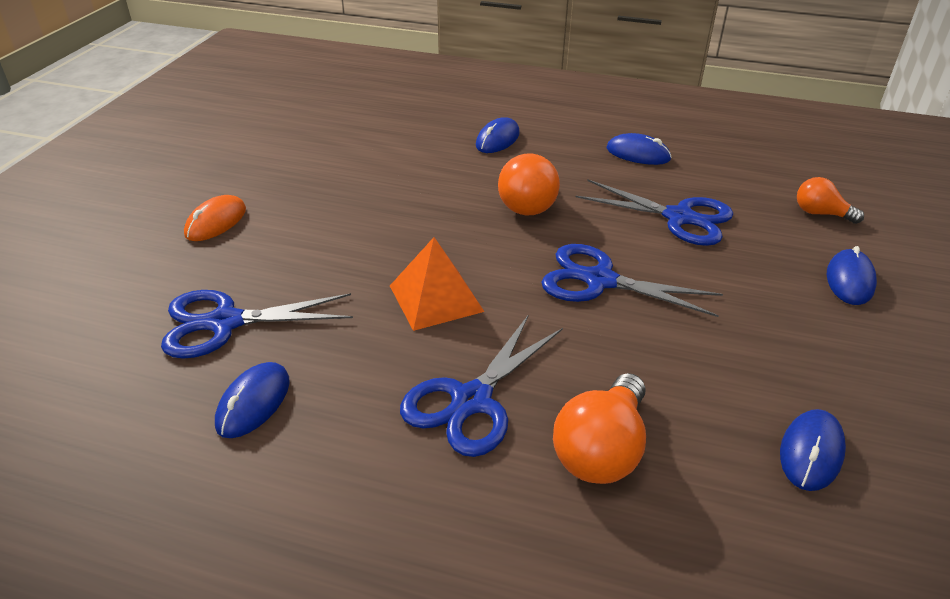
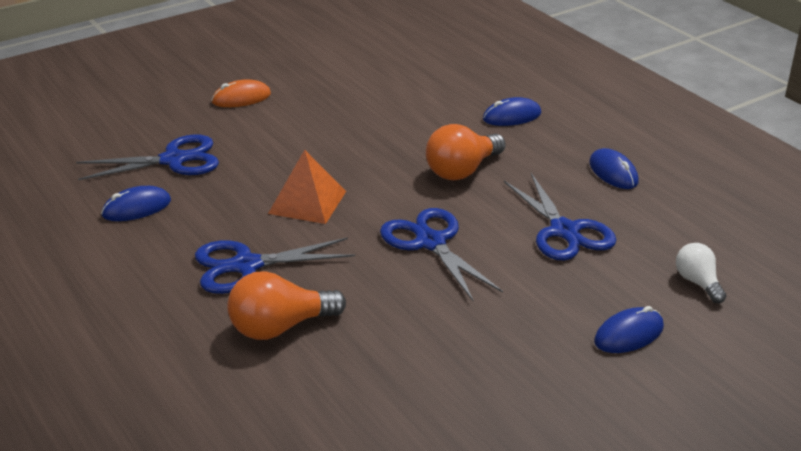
camera: 40 degrees right, 5 degrees down
blue scissors [161,290,353,359] -> blue scissors turned 135 degrees clockwise [76,134,219,180]
blue mouse [780,409,846,491] -> none
orange light bulb [797,177,864,224] -> white light bulb [676,243,726,303]

